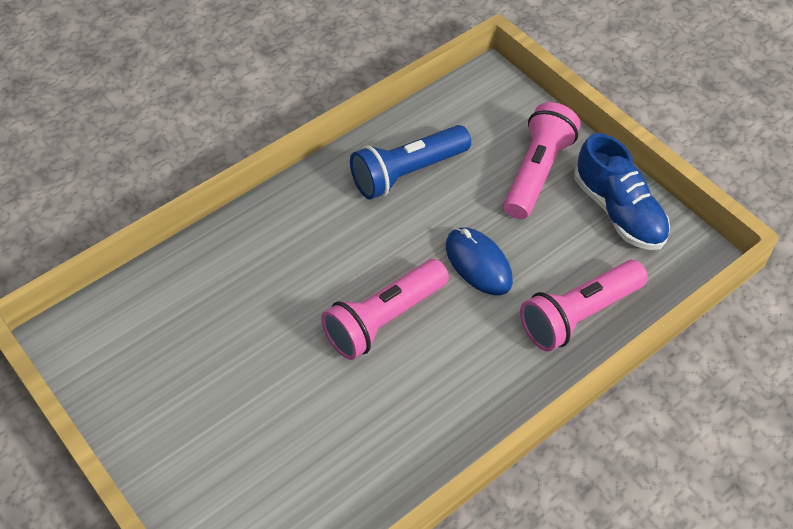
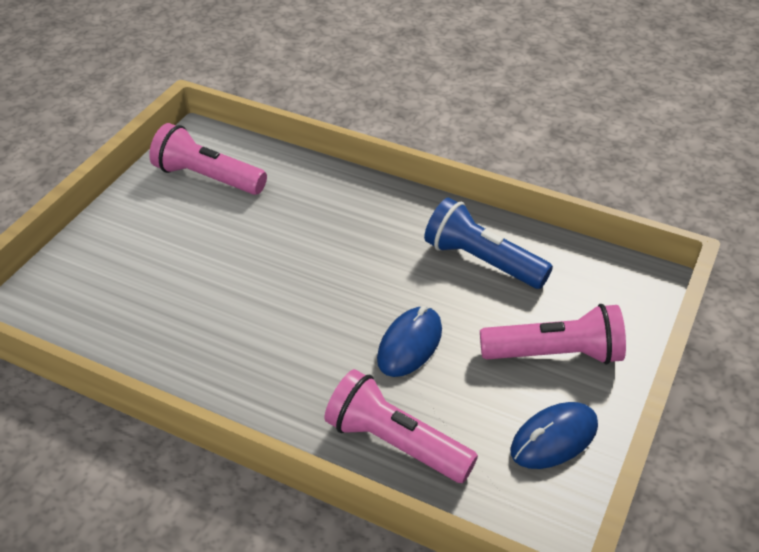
camera: 65 degrees right, 10 degrees down
pink flashlight [321,259,449,360] -> pink flashlight moved to [149,123,267,195]
blue shoe [574,133,670,250] -> blue mouse [510,402,598,469]

